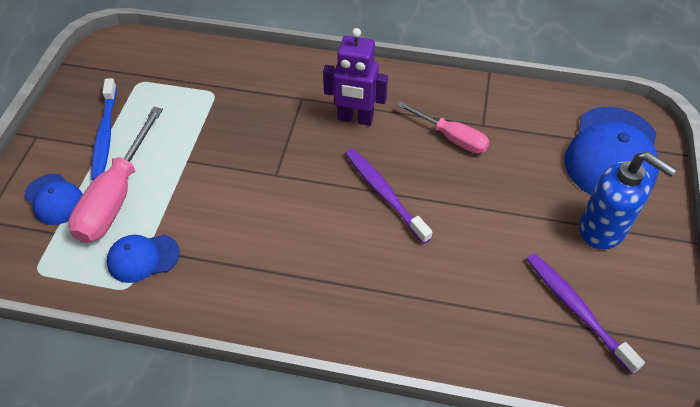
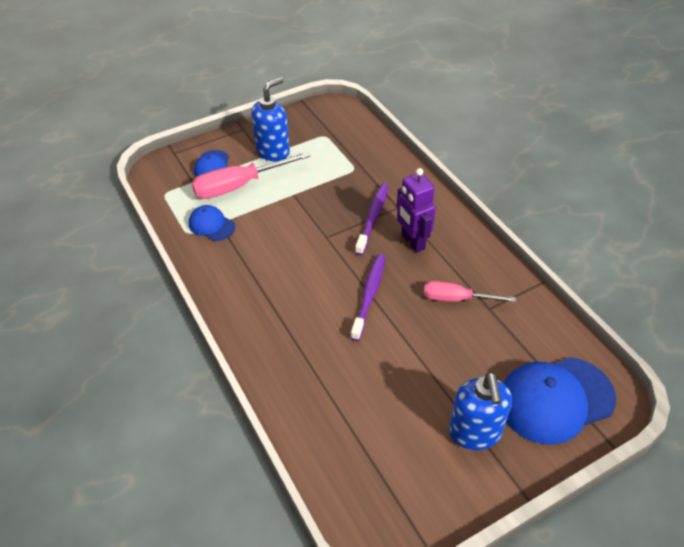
camera: 50 degrees right, 5 degrees down
blue toothbrush [91,78,117,181] -> blue soap dispenser [251,77,290,161]
pink screwdriver [397,102,490,154] -> pink screwdriver turned 105 degrees clockwise [424,281,516,302]
purple toothbrush [526,253,645,374] -> purple toothbrush moved to [355,183,388,255]

